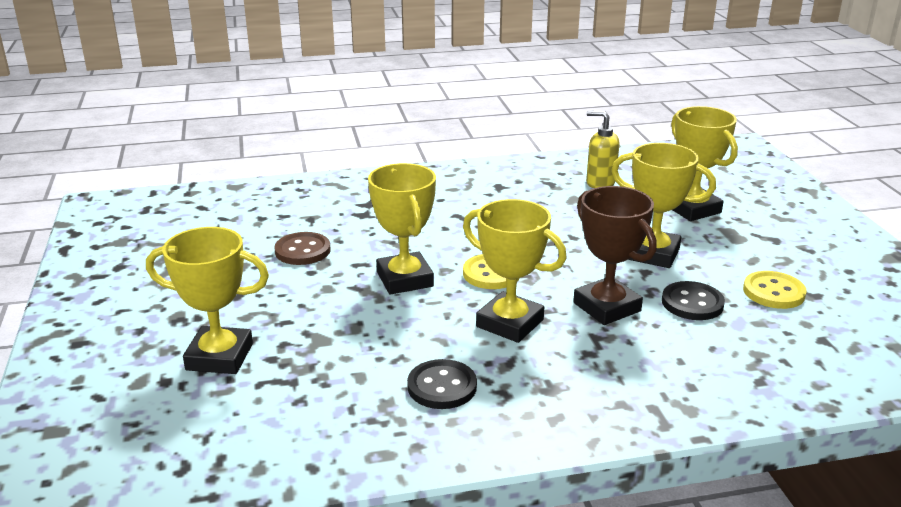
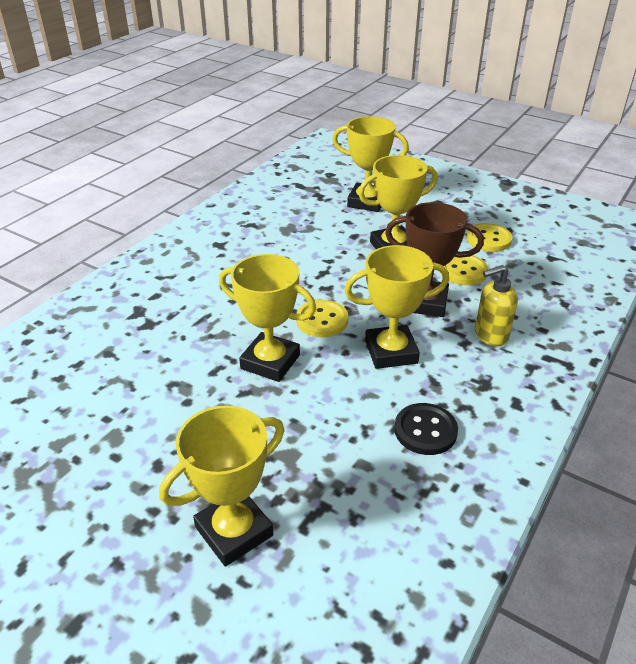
camera: 45 degrees left, 10 degrees up
brown button [274,232,330,265] -> none
yellow soap dispenser [586,111,620,188] -> yellow soap dispenser moved to [475,265,518,346]
black button [662,281,725,320] -> yellow button [440,255,488,285]

